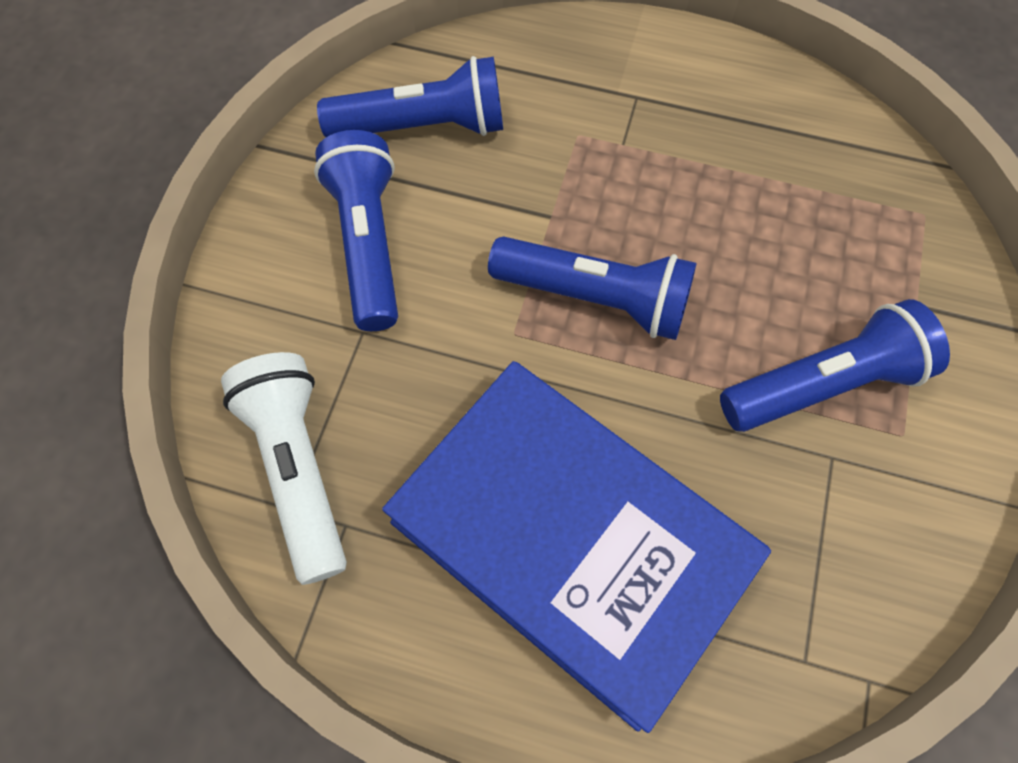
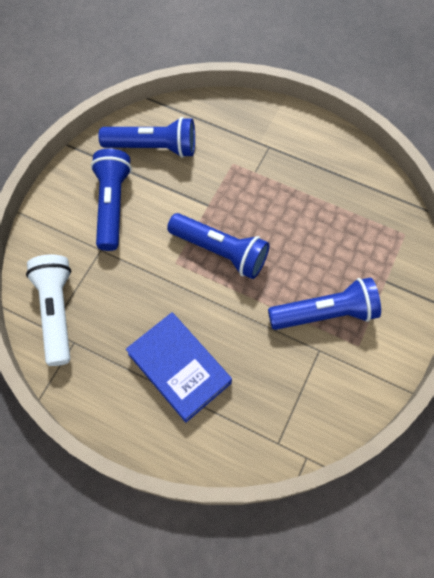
camera: 10 degrees right, 0 degrees up
blue book [382,361,771,733] -> blue book [126,312,232,423], size x0.61

